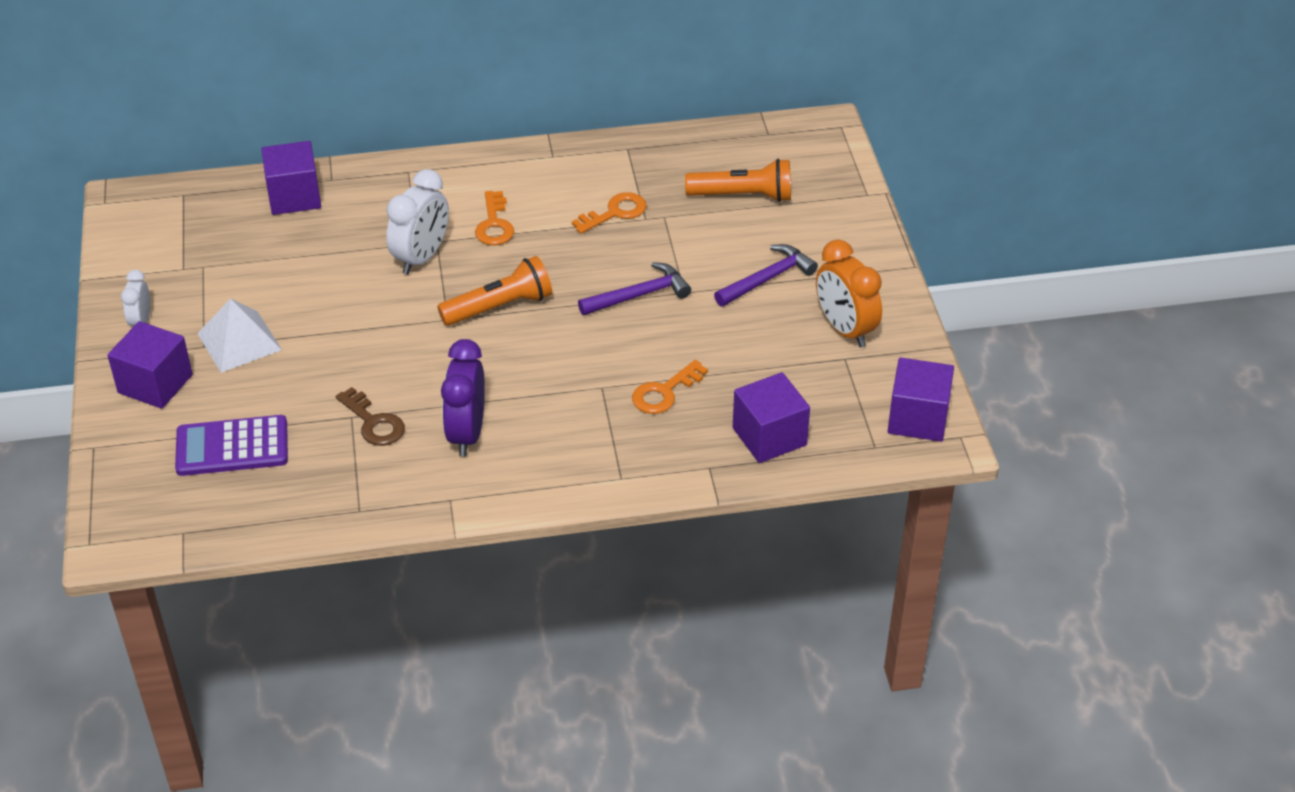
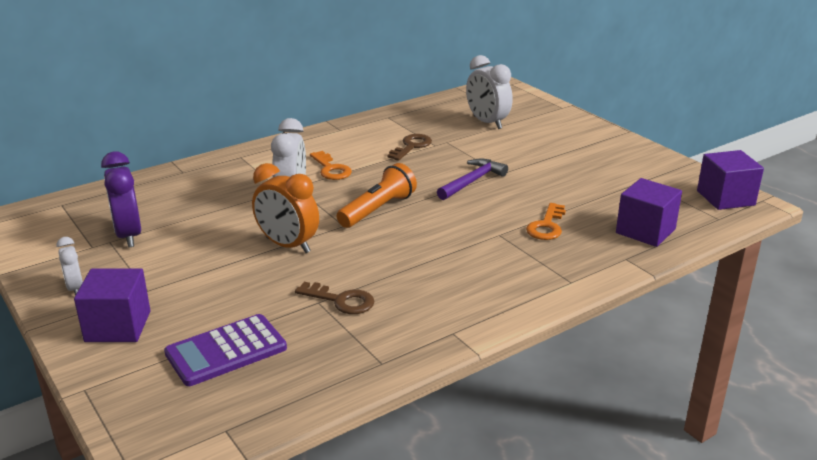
camera: 25 degrees left, 15 degrees down
white pyramid [197,298,282,373] -> none
purple cube [261,141,321,215] -> none
purple clock [441,339,485,457] -> purple clock moved to [101,152,141,248]
orange key [572,192,647,234] -> brown key [388,134,432,161]
orange flashlight [685,159,791,202] -> white clock [466,55,513,129]
purple hammer [714,244,818,306] -> none
orange clock [816,240,882,348] -> orange clock moved to [252,163,319,253]

